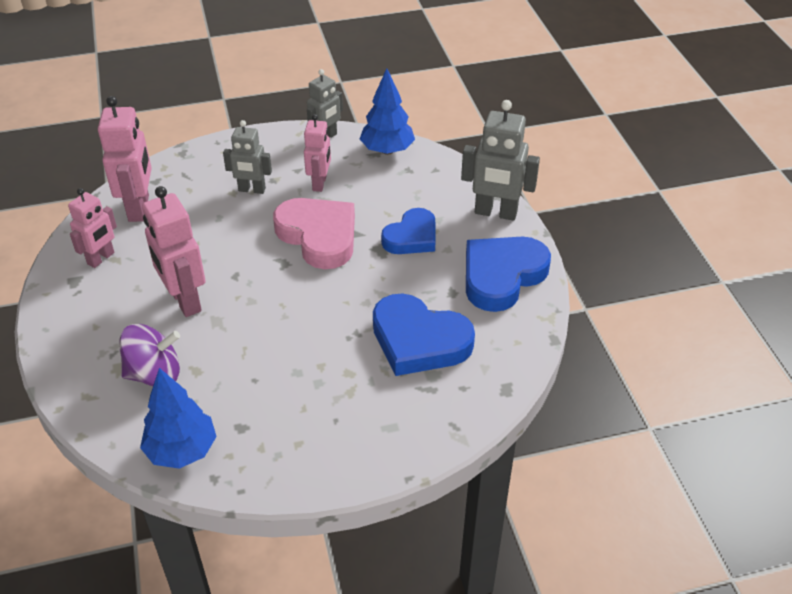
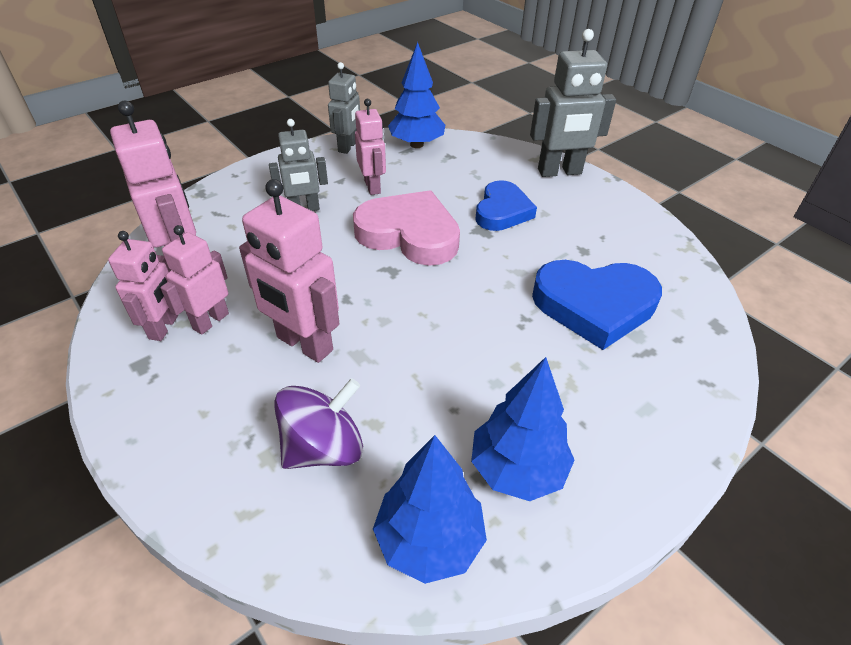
camera: 25 degrees left, 0 degrees up
blue heart [466,237,551,312] -> none
none -> pink robot [160,225,229,335]
none -> blue tree [471,357,574,501]

